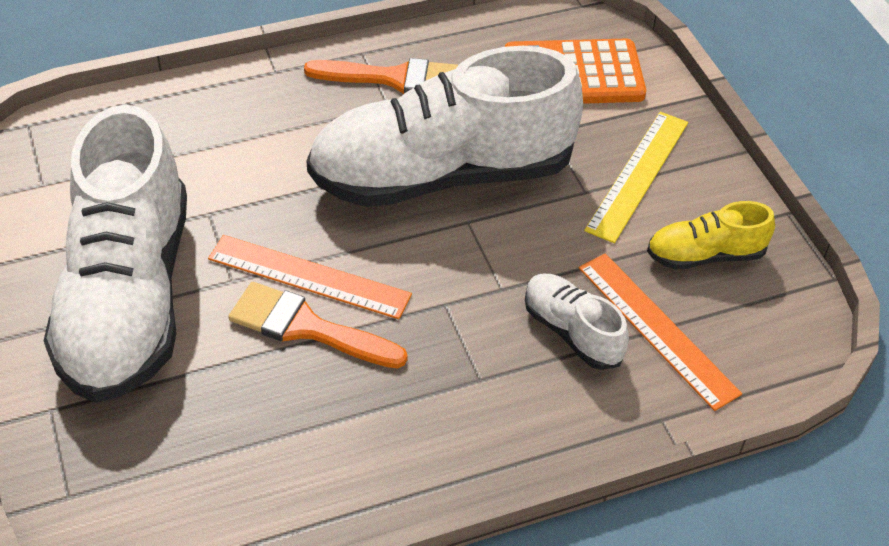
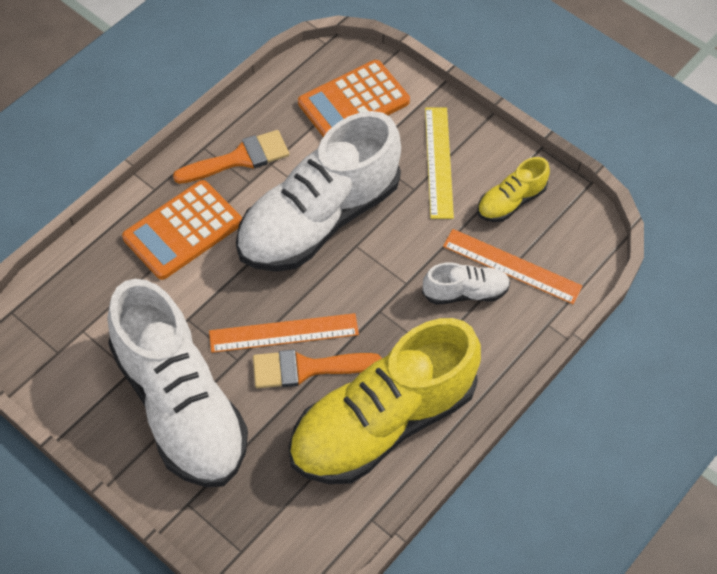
camera: 30 degrees left, 10 degrees up
white shoe [525,274,629,370] -> white shoe turned 150 degrees clockwise [422,262,510,305]
none -> orange calculator [122,180,242,280]
none -> yellow shoe [289,318,481,484]

